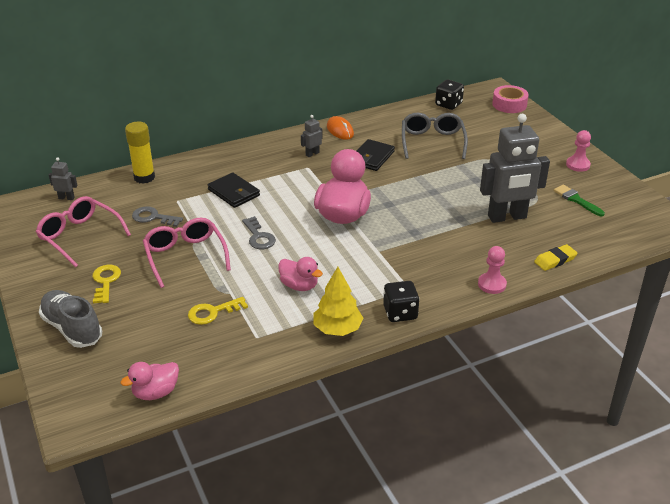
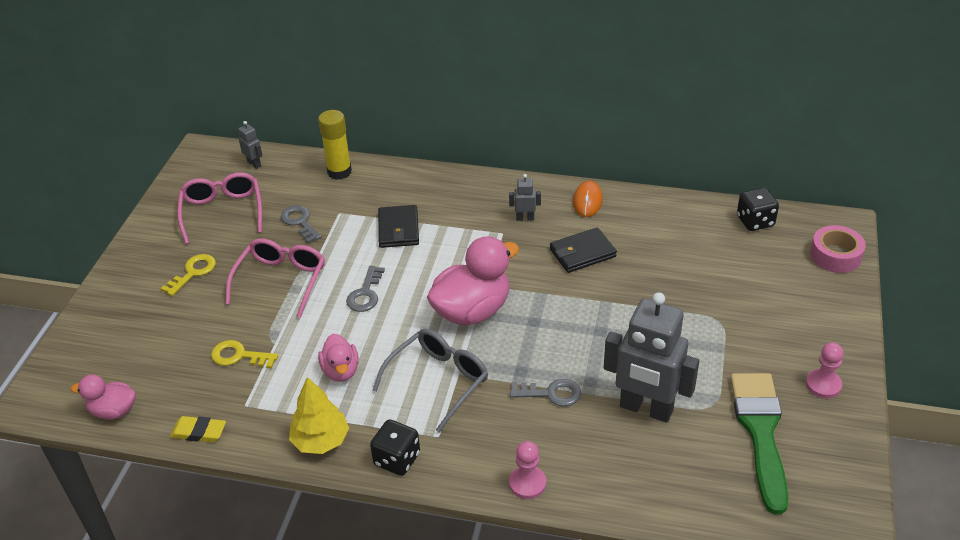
camera: 40 degrees right, 5 degrees up
grey shoe [39,290,102,348] -> none
grey glasses [402,113,468,159] -> grey glasses moved to [373,329,488,433]
yellow eraser [534,244,578,271] -> yellow eraser moved to [170,416,226,442]
green brush [553,184,605,216] -> green brush [730,373,788,515], size x1.98
none -> grey key [510,379,581,407]

